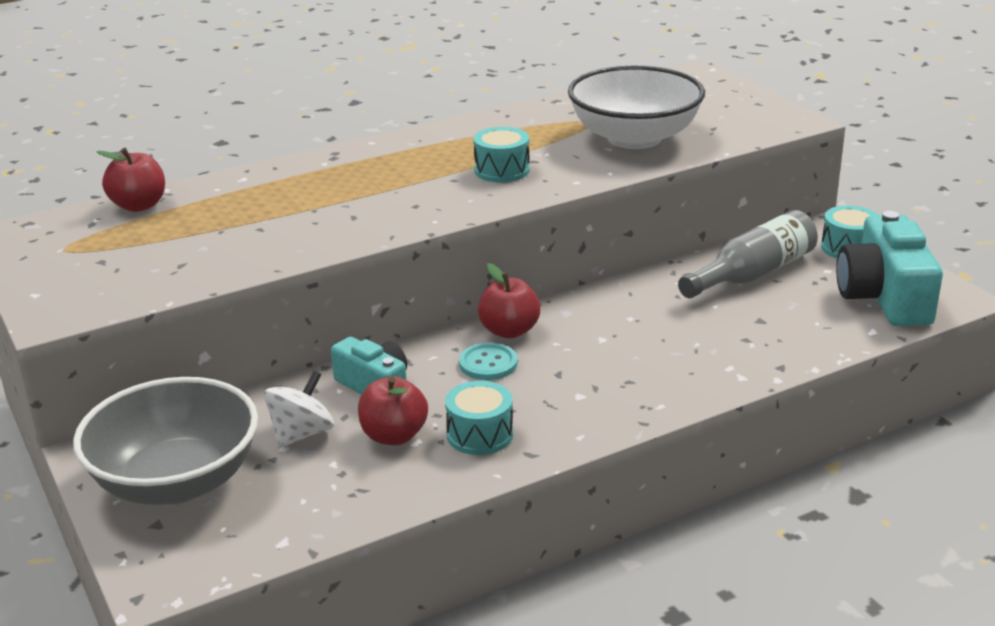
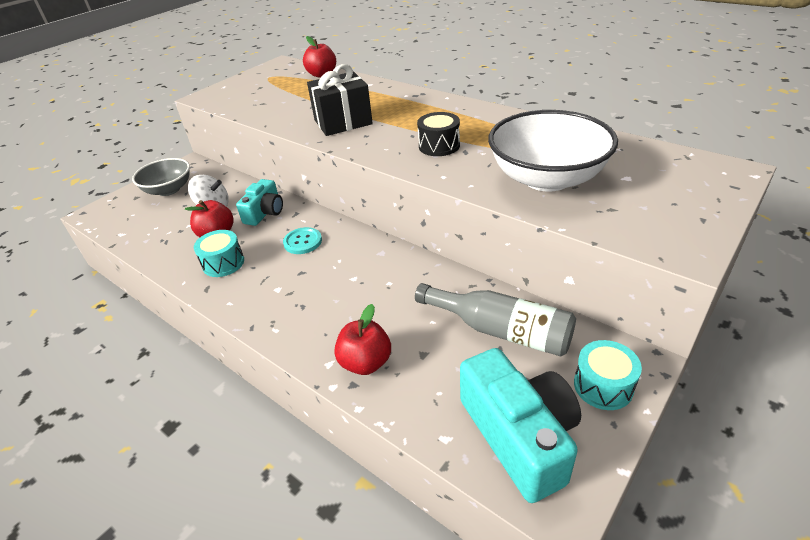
camera: 70 degrees right, 10 degrees up
grey bowl [73,377,258,505] -> grey bowl [132,158,190,196], size x0.63
turquoise drum [473,127,530,183] -> black drum [417,112,460,156]
red apple [478,263,541,338] -> red apple moved to [334,304,391,375]
turquoise camera [836,211,943,326] -> turquoise camera turned 90 degrees clockwise [460,348,581,503]
none -> black gift [307,64,373,136]

